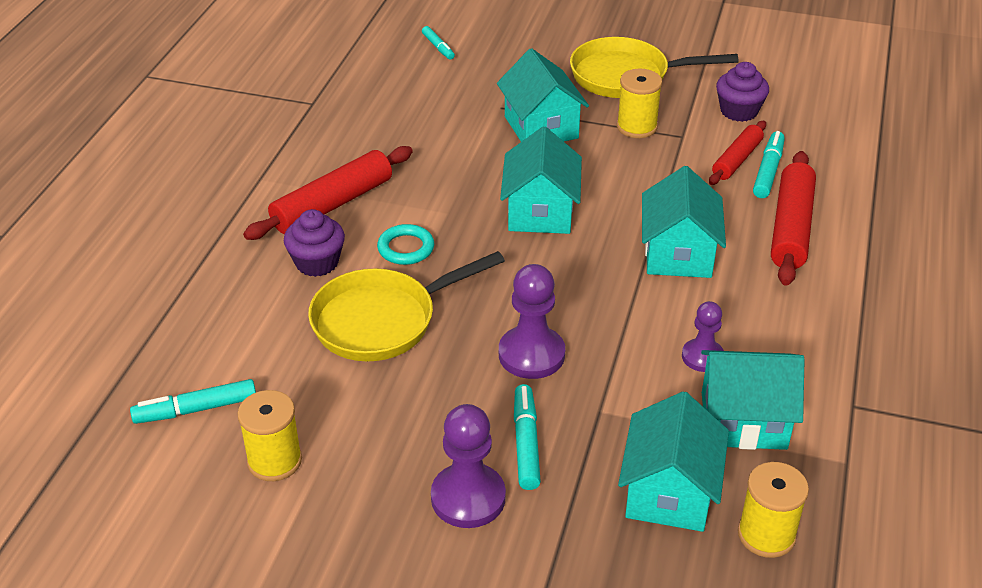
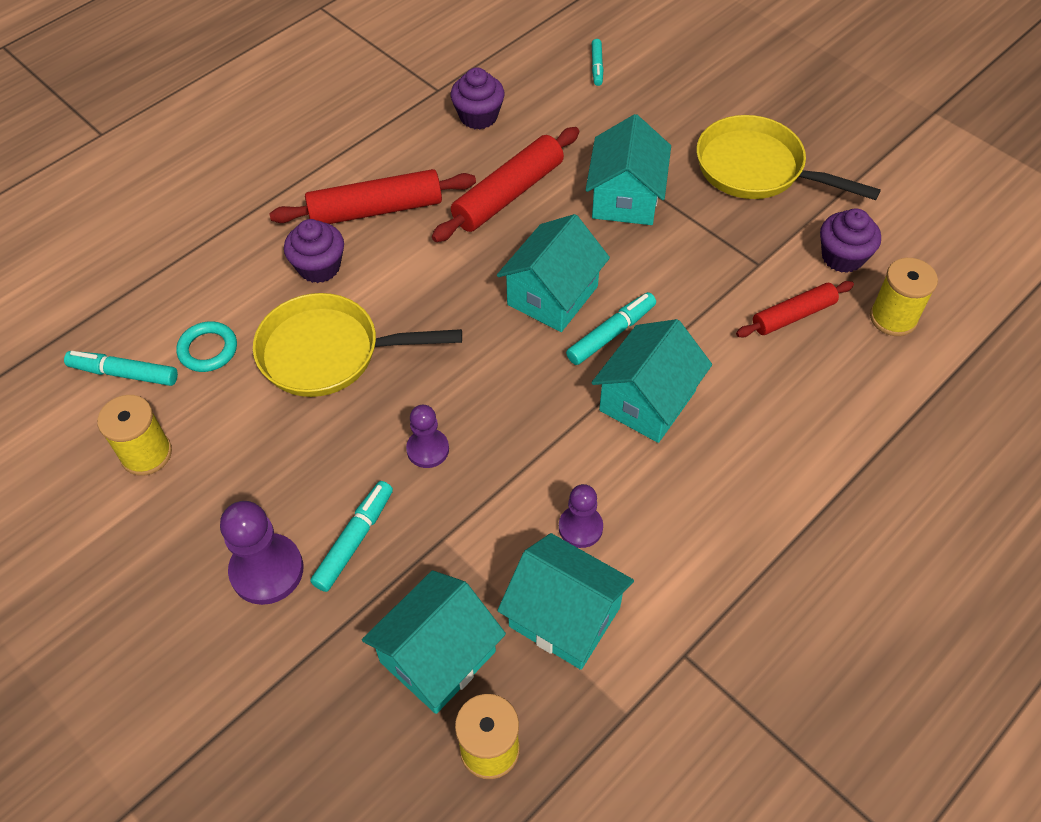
camera: 30 degrees right, 15 degrees up
turquoise ring [377,224,434,265] -> turquoise ring moved to [177,321,237,372]
purple pawn [499,264,565,379] -> purple pawn [406,405,449,468], size x0.62
yellow spool [617,69,662,138] -> yellow spool moved to [870,258,938,336]
turquoise marker [753,131,785,198] -> turquoise marker moved to [566,292,656,365]
red rolling pin [771,151,816,286] -> red rolling pin moved to [432,127,579,242]
none -> purple cupcake [451,67,505,130]

